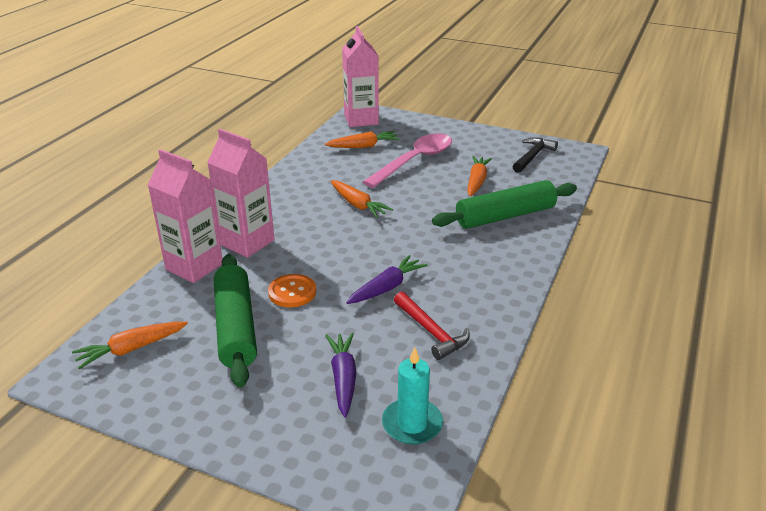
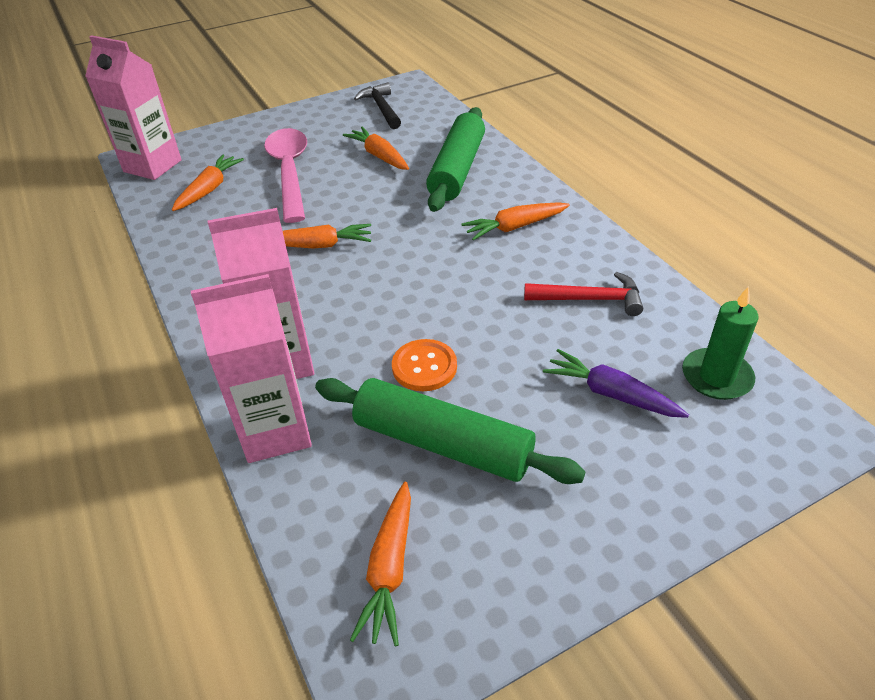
camera: 50 degrees left, 10 degrees up
purple carrot [346,255,427,304] -> none
turquoise candle [382,347,443,445] -> green candle [682,286,758,400]
none -> orange carrot [461,202,570,241]

